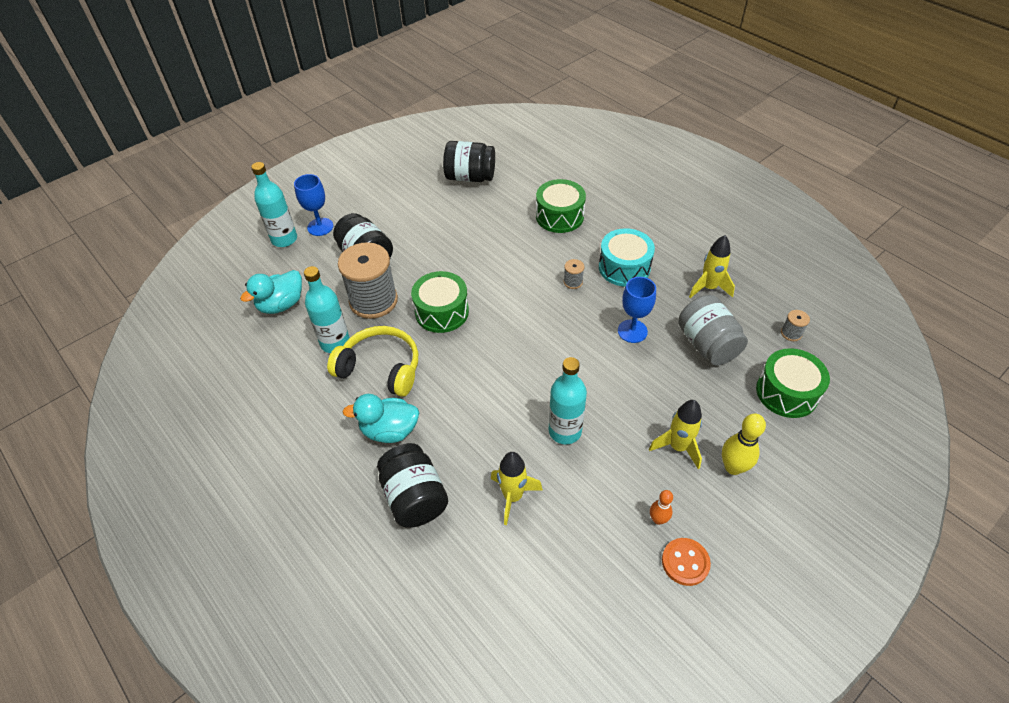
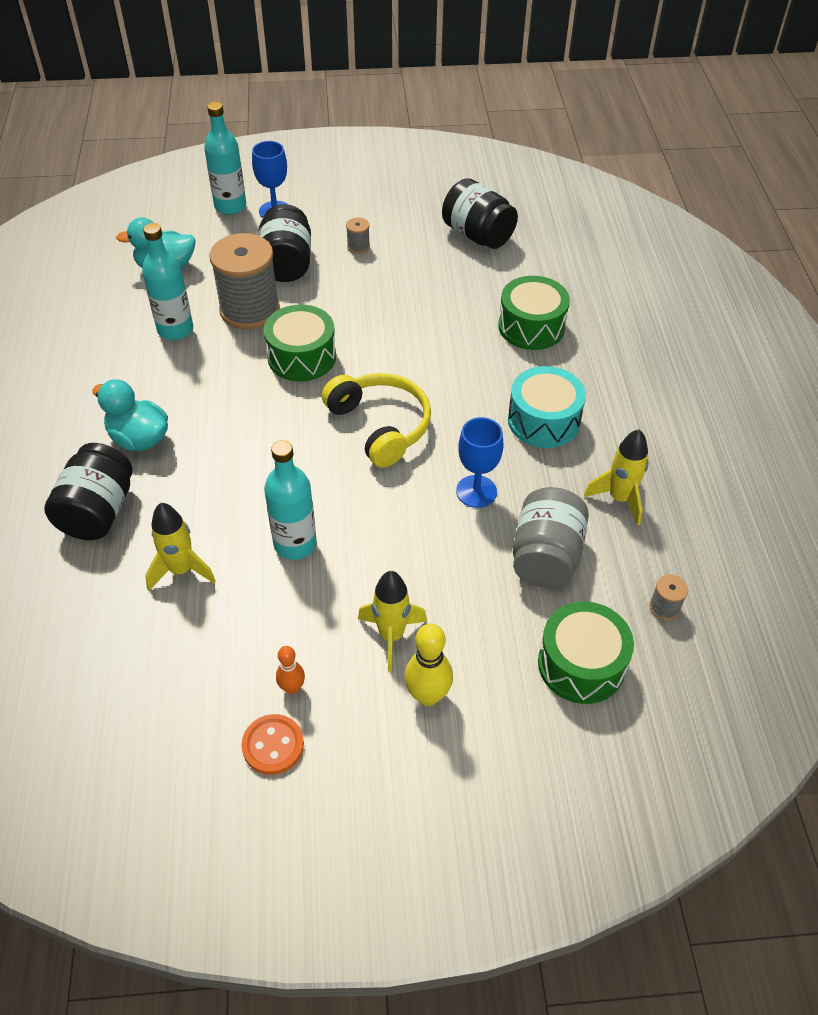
camera: 35 degrees right, 0 degrees up
yellow headphones [327,326,418,397] -> yellow headphones moved to [322,373,431,468]
grey spool [564,259,584,289] -> grey spool moved to [346,217,370,254]

